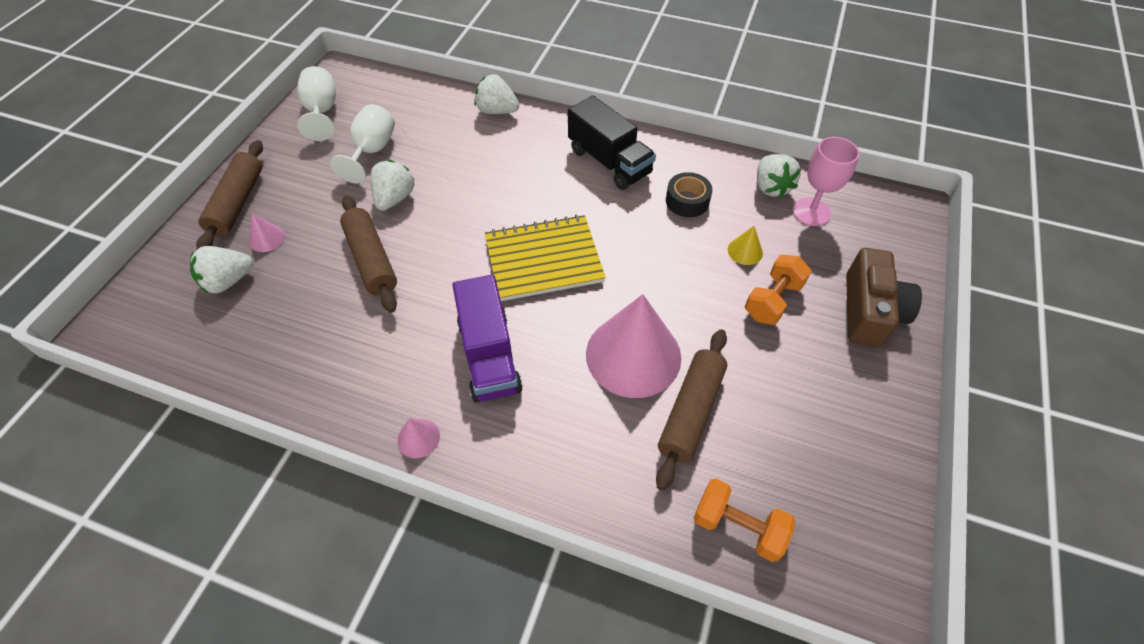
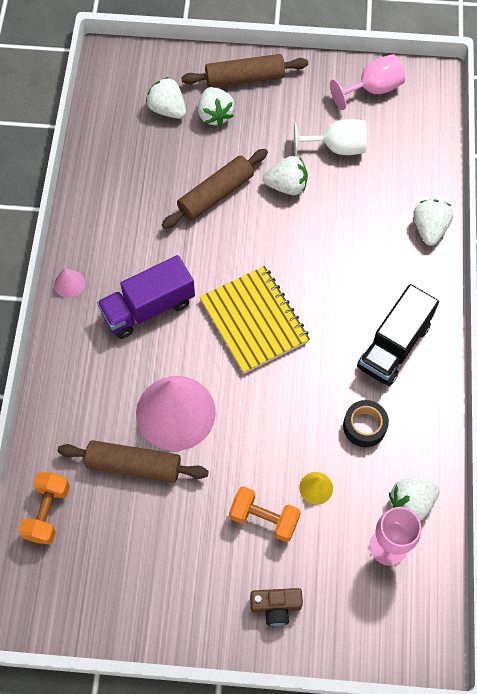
camera: 75 degrees right, 10 degrees up
pink cone [249,213,285,252] -> white strawberry [198,87,235,126]
white goblet [297,66,336,141] -> pink goblet [330,54,405,110]
brown camera [846,248,922,347] -> brown camera [250,588,303,626], size x0.60

